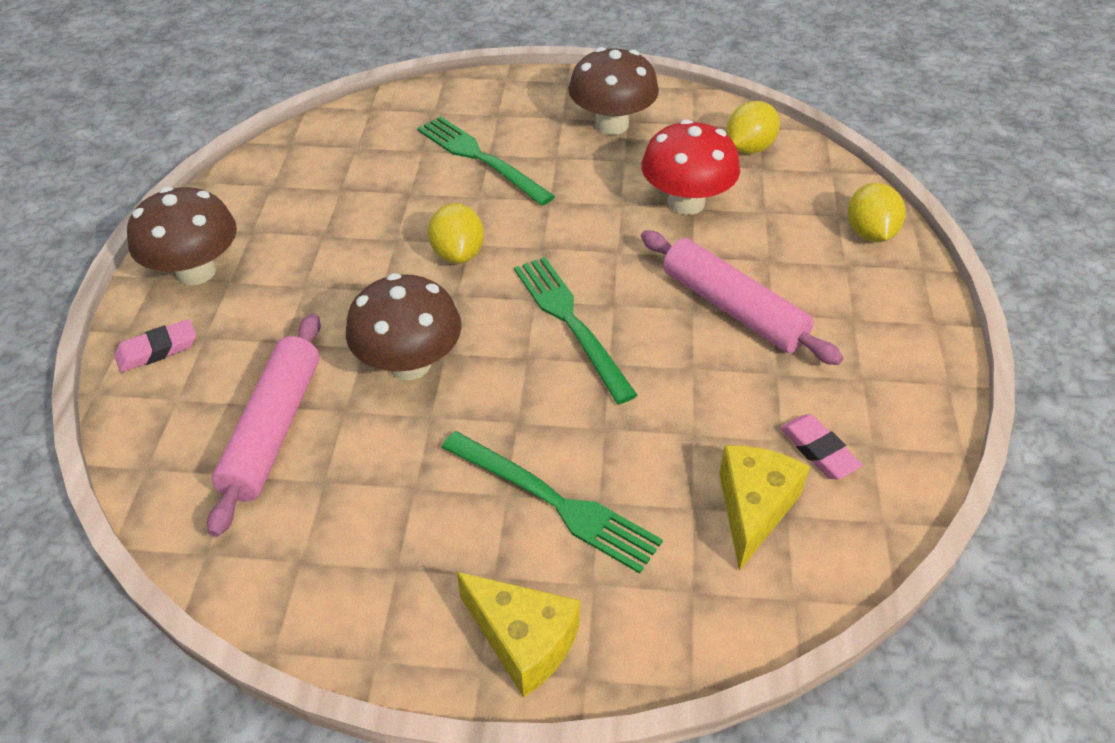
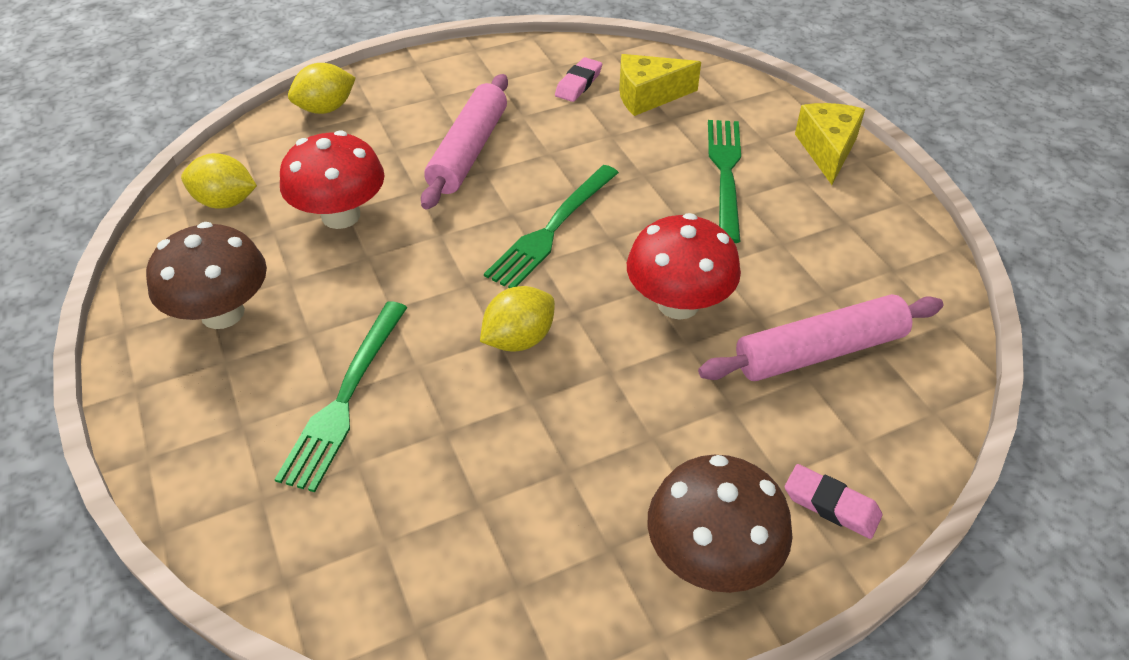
camera: 120 degrees left, 0 degrees up
brown mushroom [346,273,462,380] -> red mushroom [627,213,741,320]

